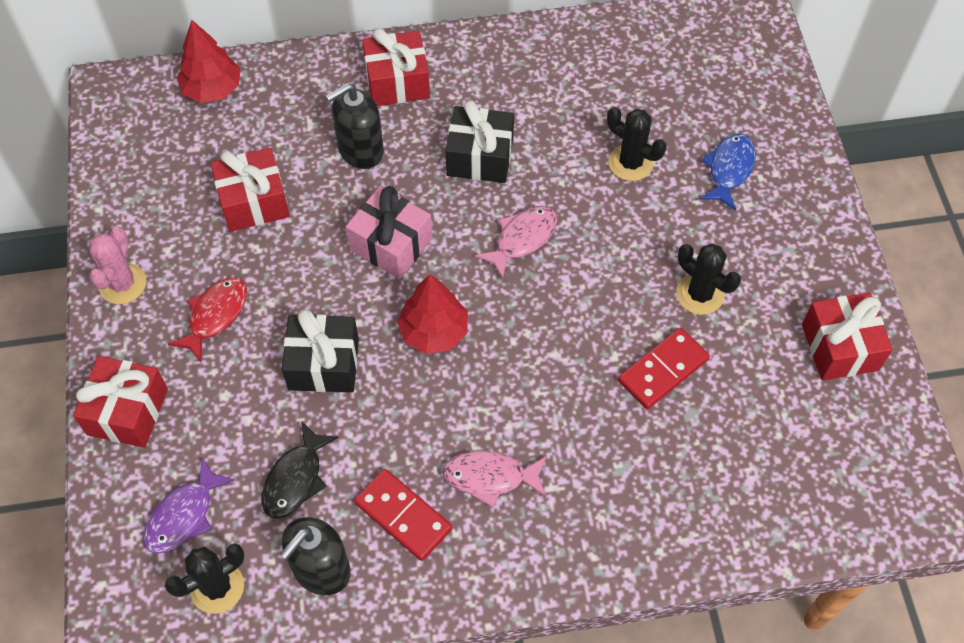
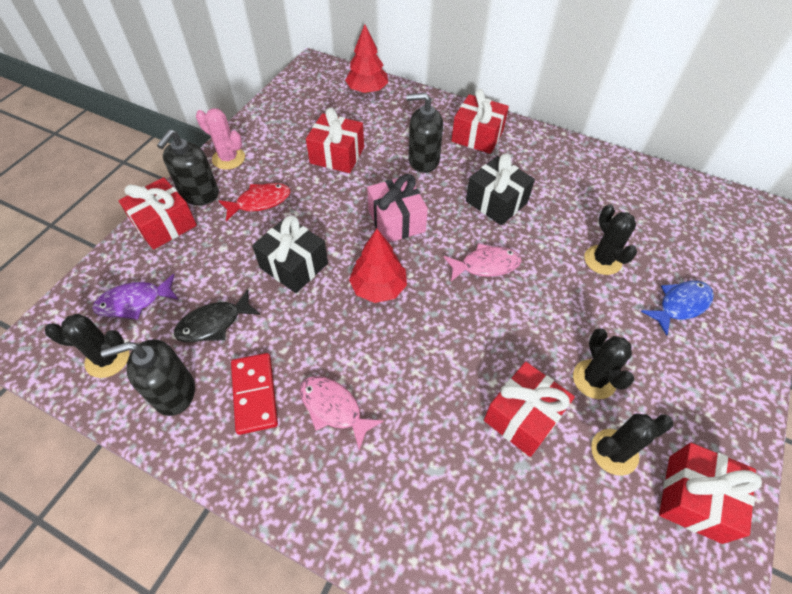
camera: 35 degrees right, 5 degrees down
pink cactus [89,226,146,304] -> pink cactus turned 75 degrees clockwise [196,108,245,170]
red domino [618,327,710,409] -> red gift [484,362,575,457]
none -> black soap dispenser [157,129,219,205]
none -> black cactus [591,413,673,476]

